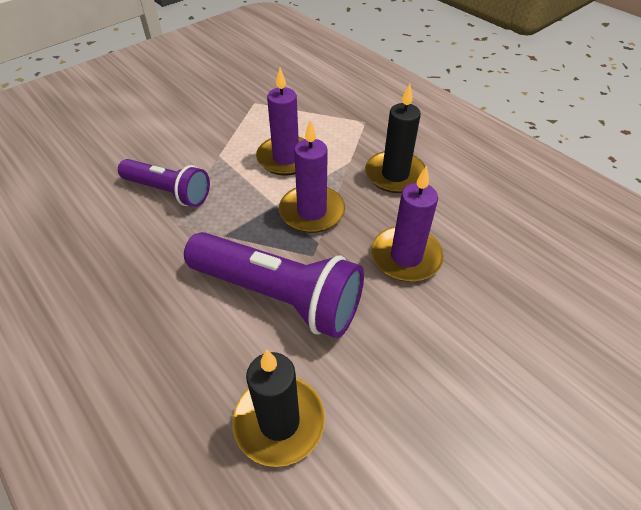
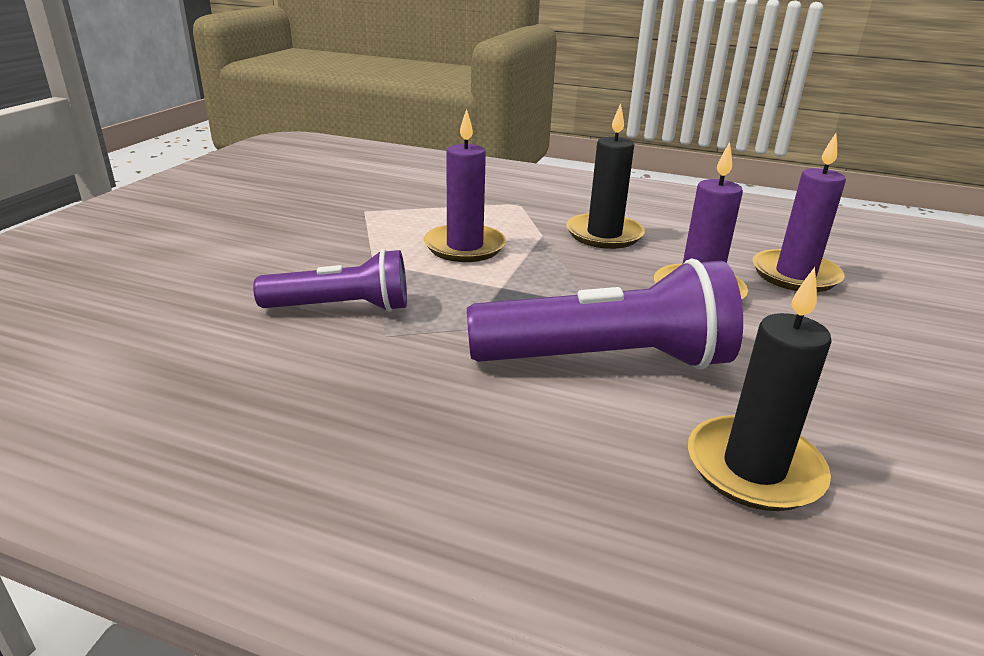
camera: 30 degrees left, 20 degrees down
purple candle [279,120,345,233] -> purple candle moved to [753,133,846,292]

